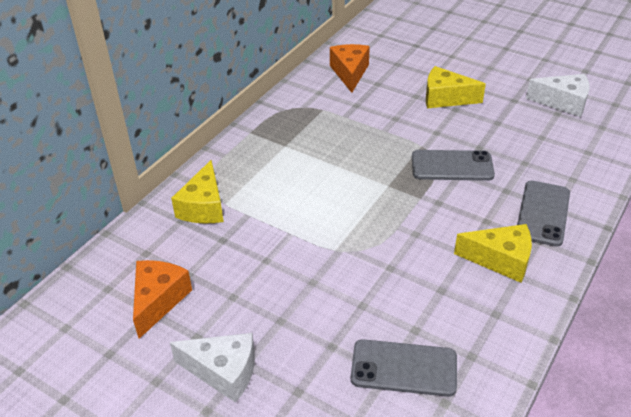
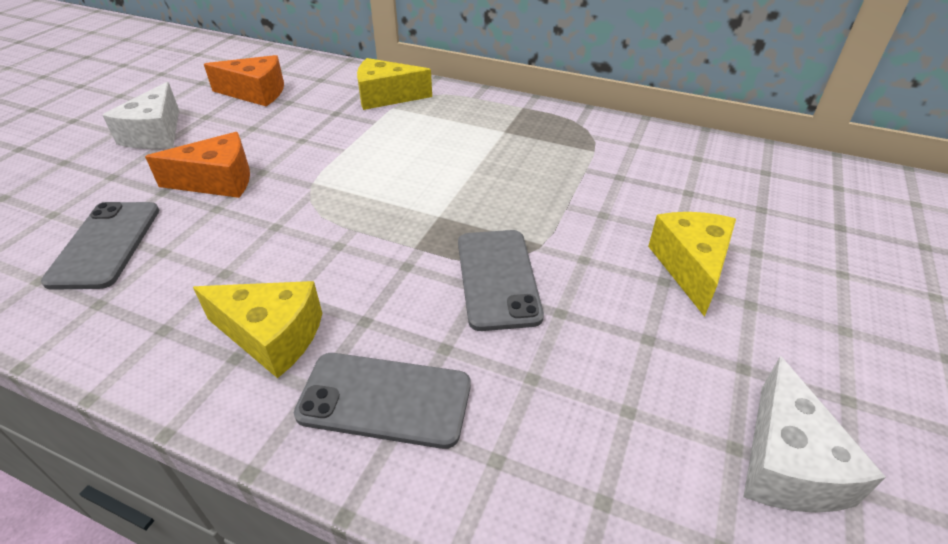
camera: 80 degrees right, 0 degrees up
orange cheese [330,44,370,93] -> orange cheese moved to [145,132,250,198]
yellow cheese [454,224,532,283] -> yellow cheese turned 75 degrees counterclockwise [193,281,322,378]

